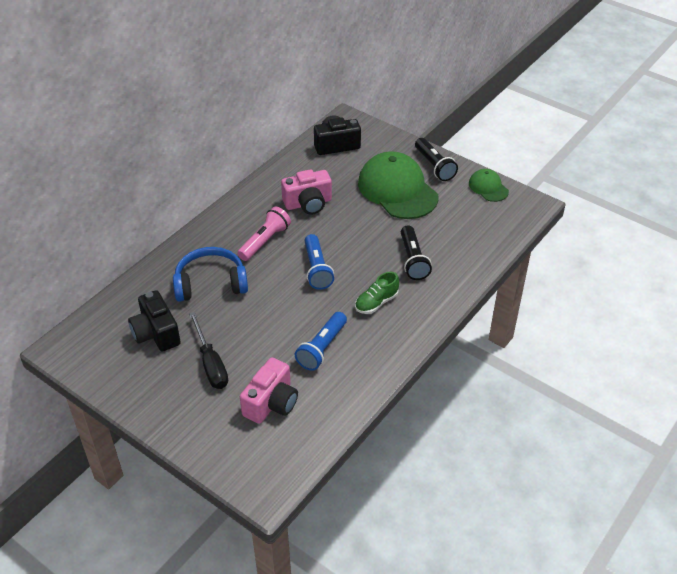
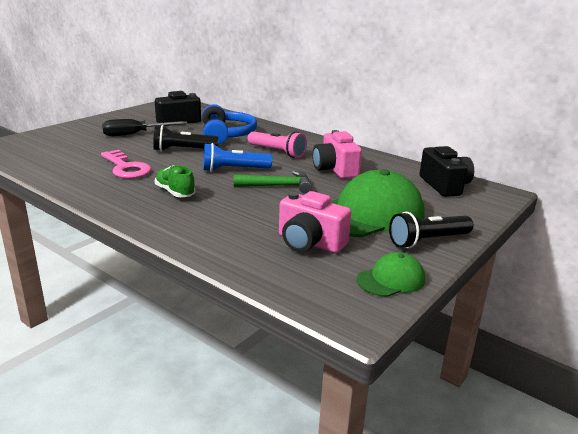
camera: 90 degrees right, 20 degrees down
pink camera [240,357,298,424] -> pink camera moved to [279,191,352,253]
blue flashlight [295,312,347,371] -> pink key [101,149,151,179]
black flashlight [401,225,432,280] -> black flashlight moved to [153,125,218,151]
none -> green hammer [234,171,312,193]

